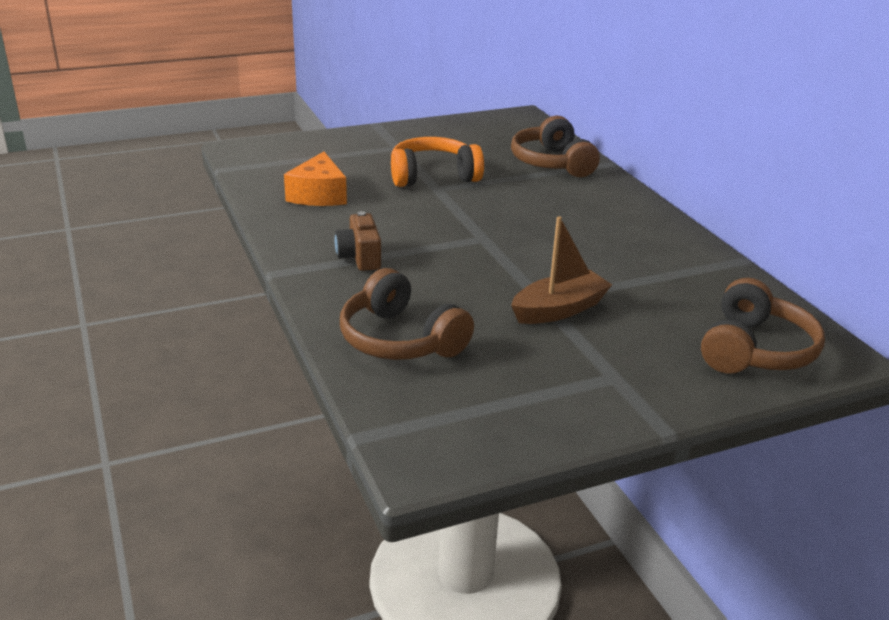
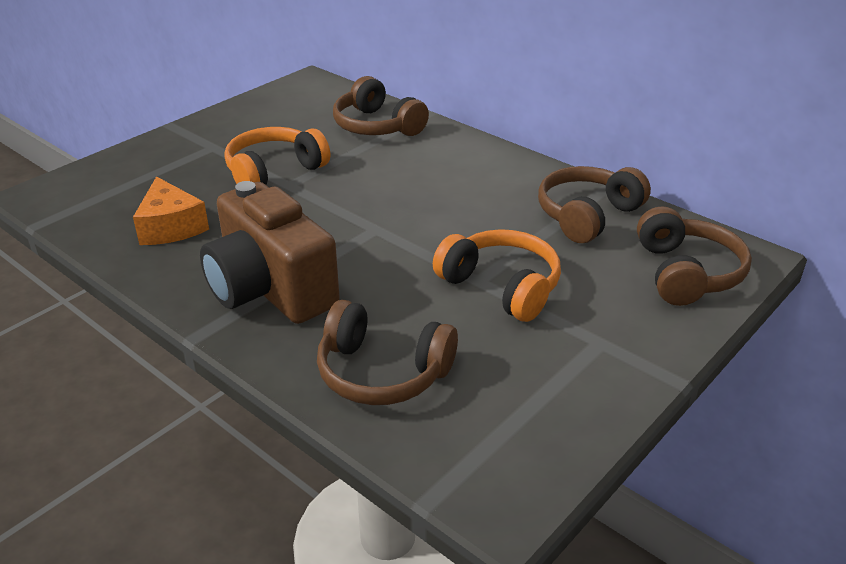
camera: 25 degrees left, 5 degrees up
brown camera [335,211,381,271] -> brown camera [200,181,340,324], size x2.15
brown boat [511,216,612,324] -> orange headphones [433,229,561,322]
none -> brown headphones [538,166,651,243]

